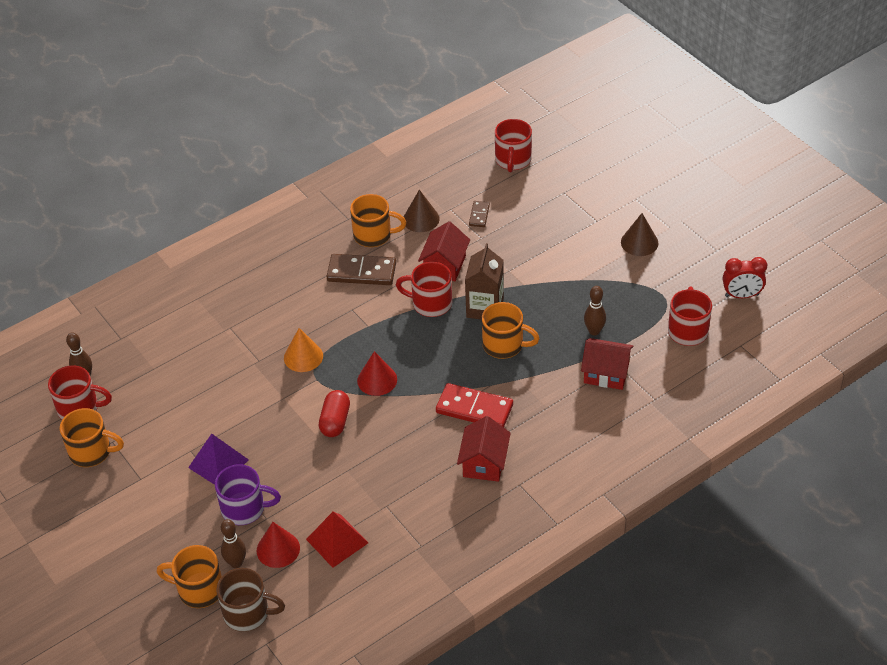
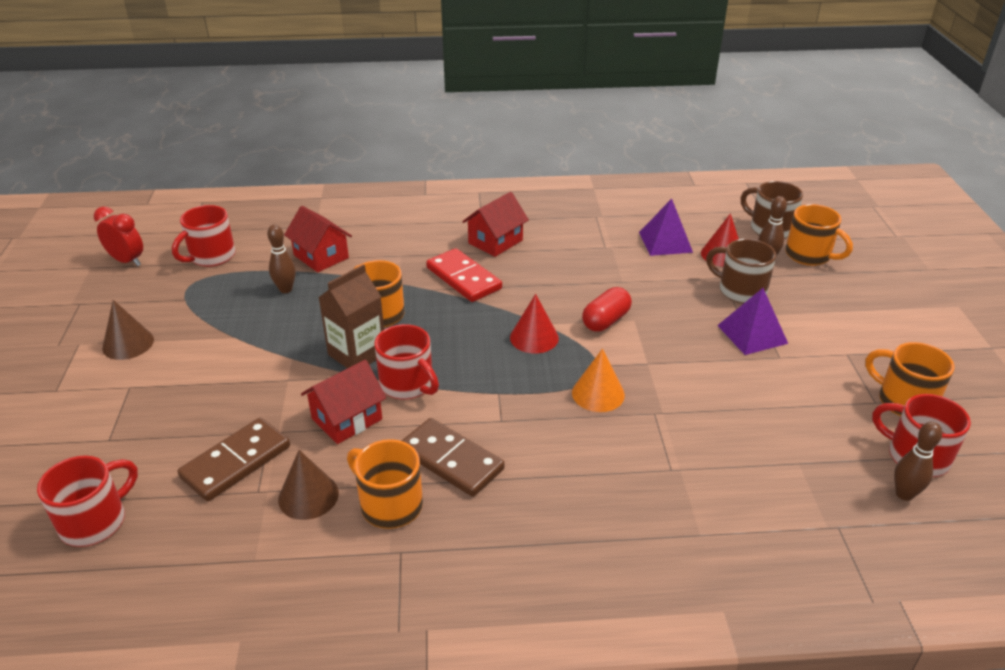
camera: 150 degrees left, 10 degrees down
purple mug [215,464,281,525] -> brown mug [706,239,776,304]
red pyramid [306,512,368,568] -> purple pyramid [639,199,693,256]
brown domino [469,201,490,227] -> brown domino [178,418,290,501], size x1.94

